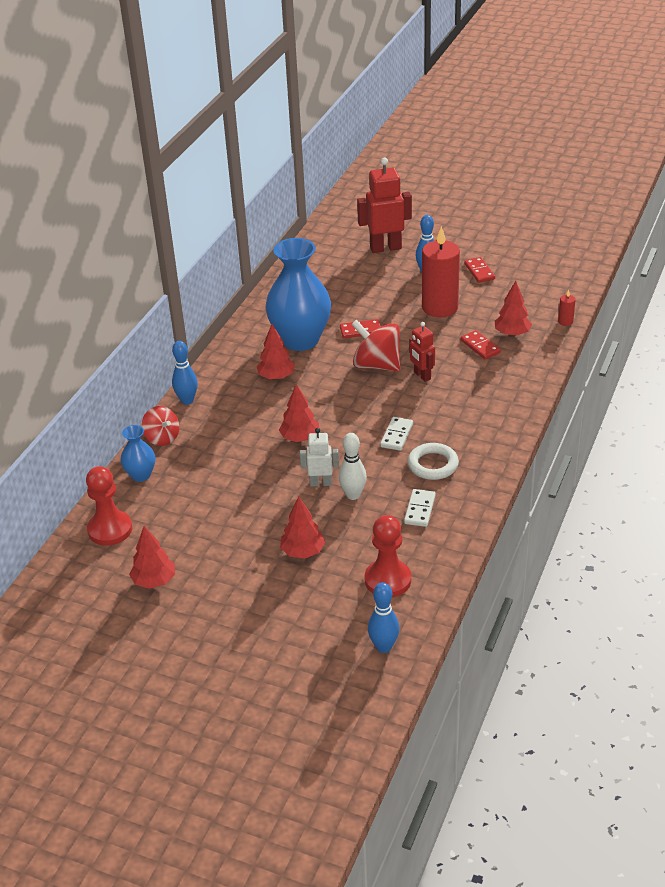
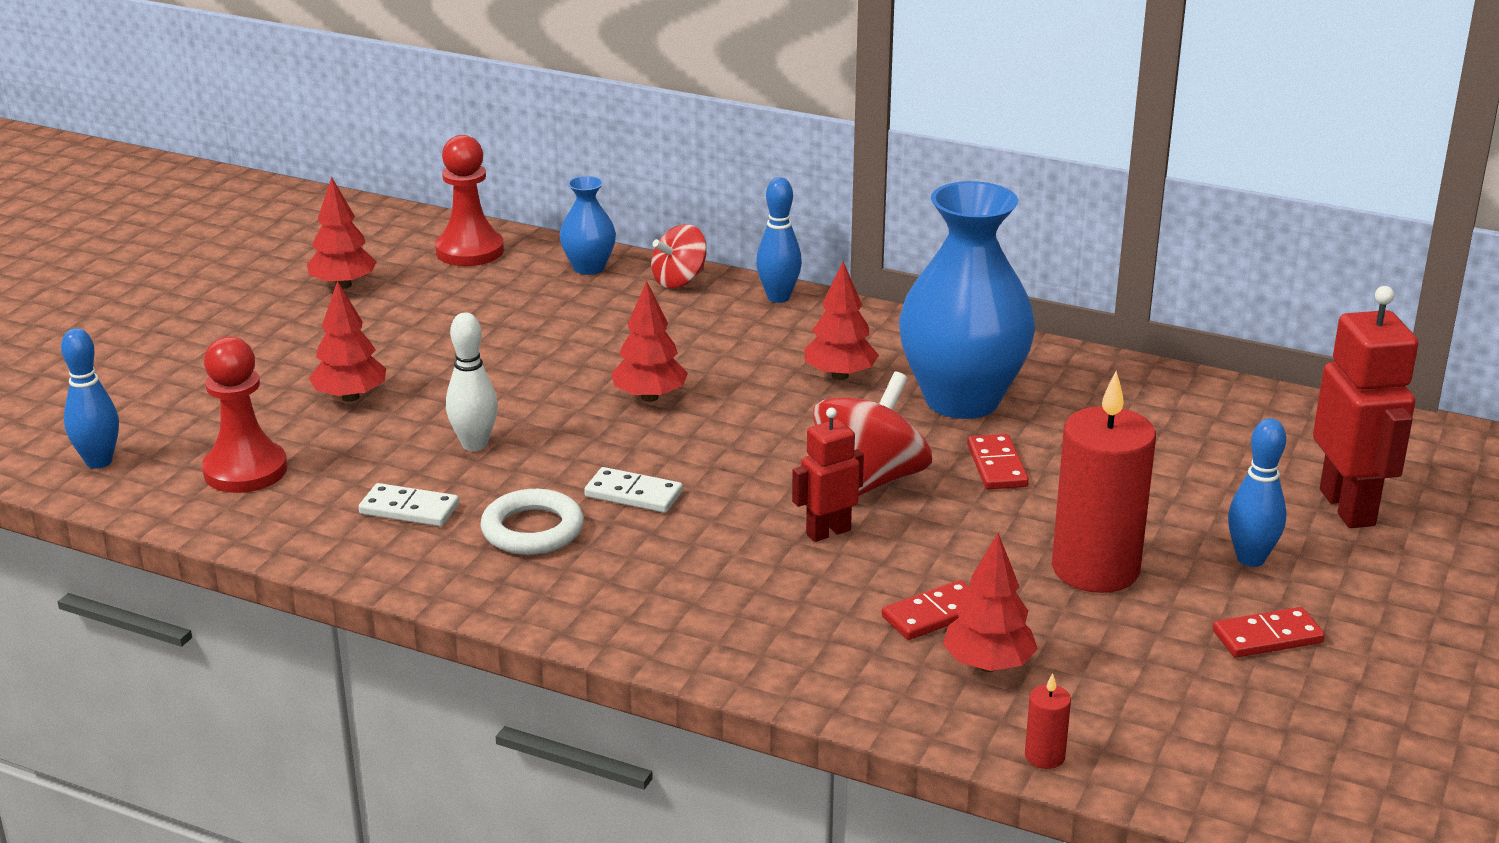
camera: 90 degrees right, 10 degrees down
white robot [300,428,339,486] -> none

